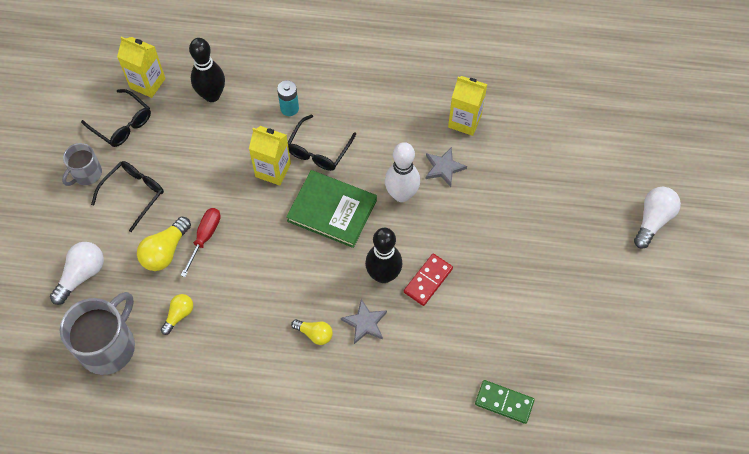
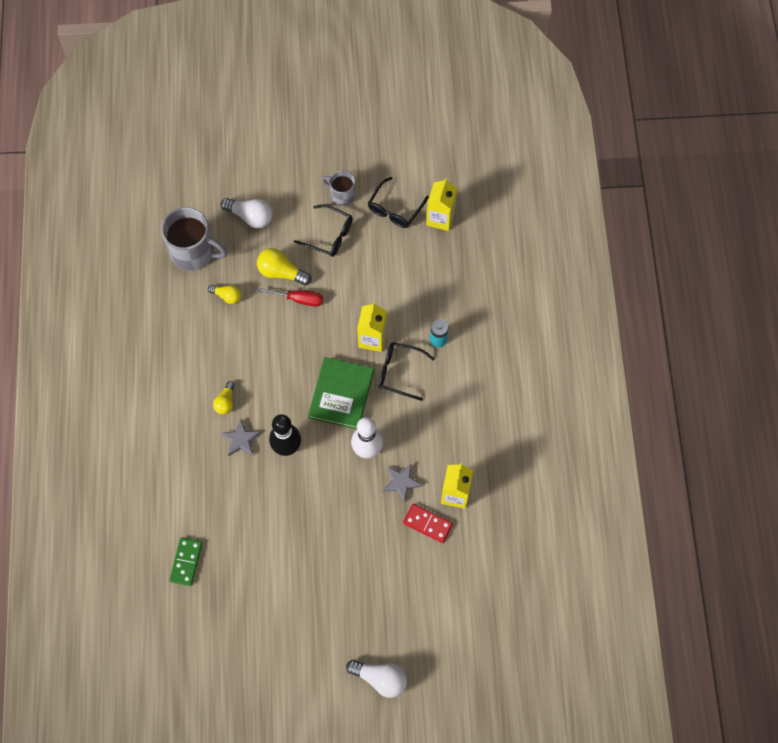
camera: 80 degrees right, 5 degrees up
black bowling pin [189,38,225,102] -> none
red domino [404,254,453,306] -> red domino moved to [403,504,453,543]

